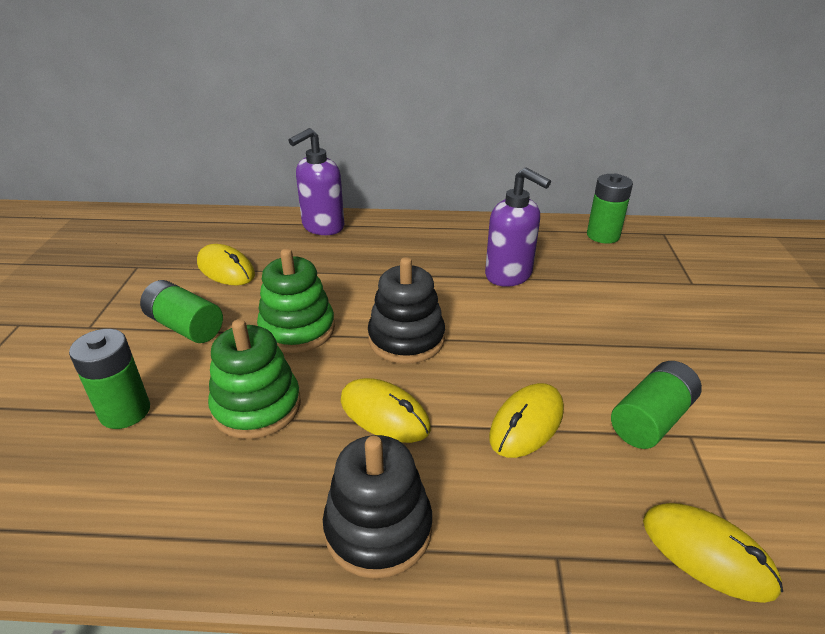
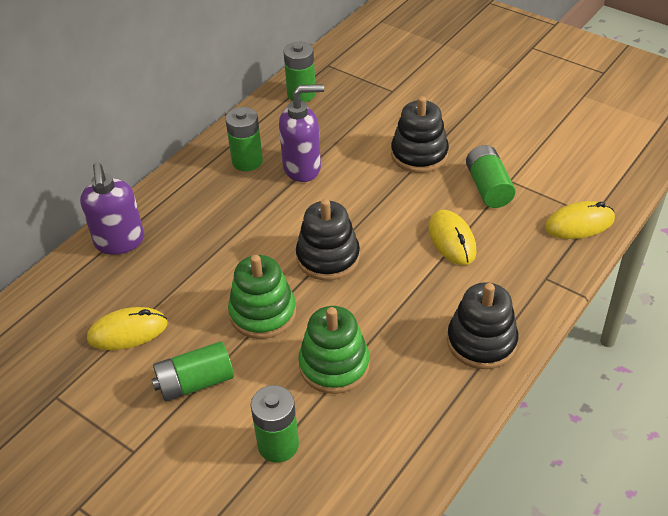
camera: 55 degrees left, 10 degrees up
yellow mouse [341,378,431,443] -> none
none -> green battery [225,107,263,171]
none -> black stacking toy [391,96,449,173]

